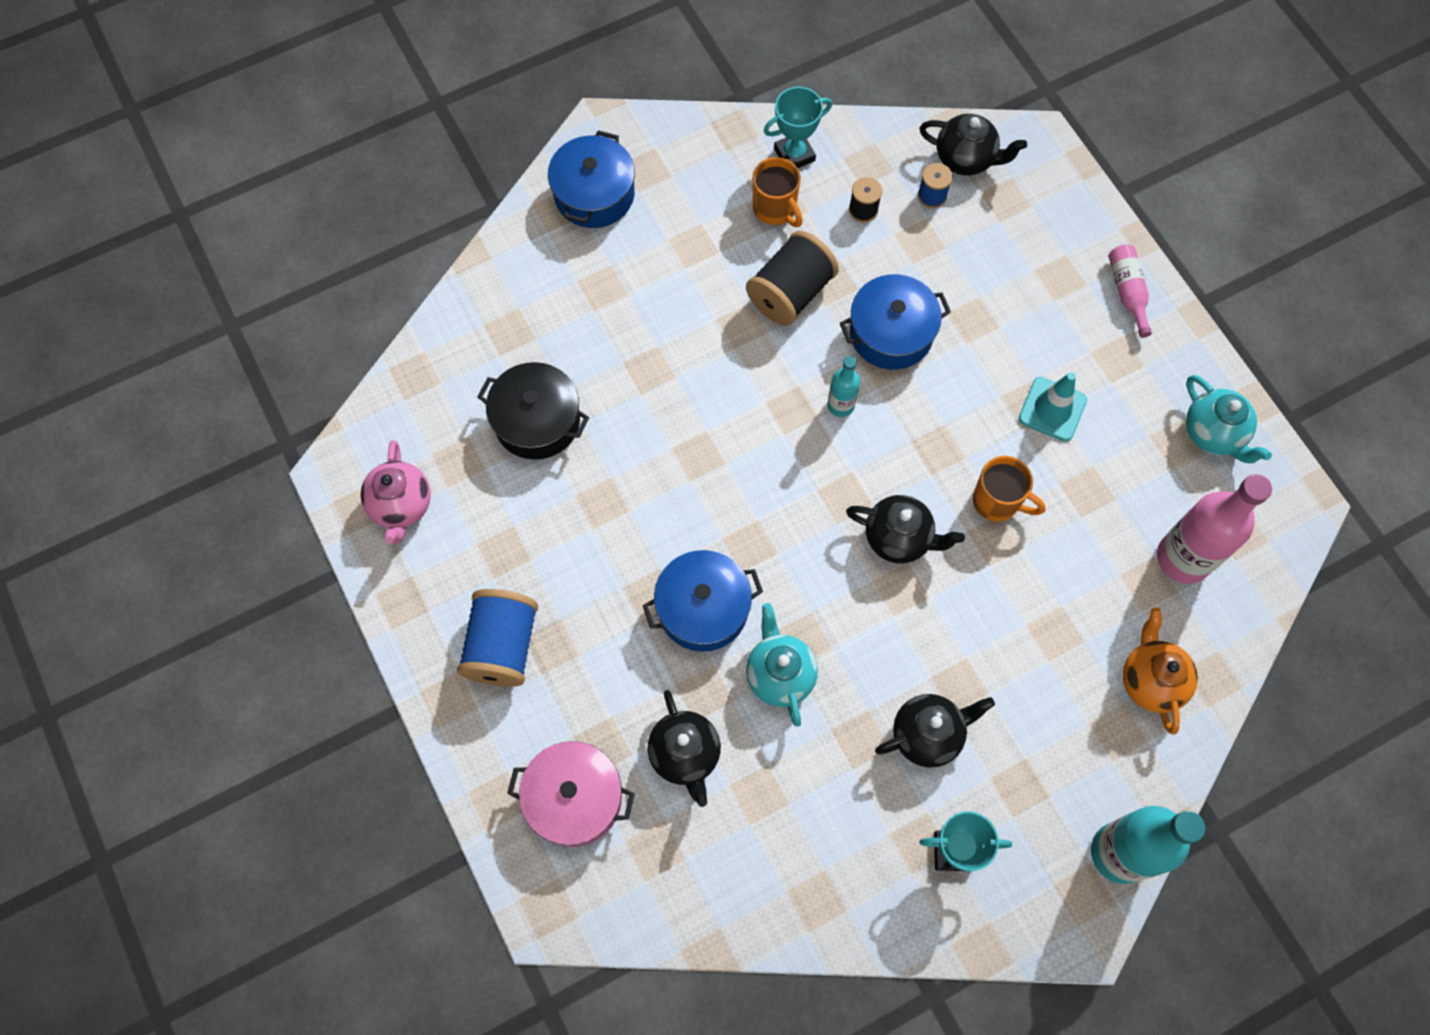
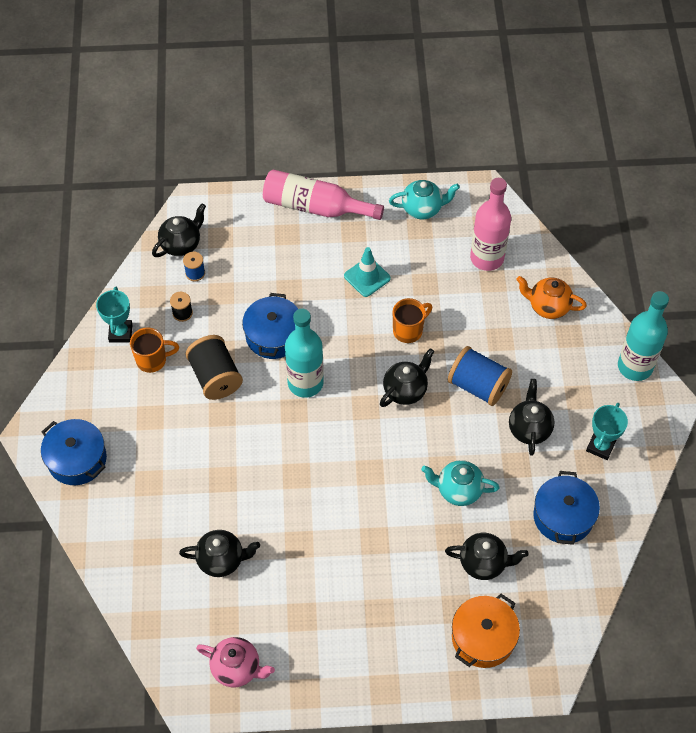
camera: 65 degrees left, 10 degrees down
blue spool [457,589,538,687] -> blue spool moved to [448,346,512,406]
black pot [477,362,589,460] -> black teapot [179,530,260,577]
pink pot [507,741,635,847] -> orange pot [452,594,520,668]
blue pot [643,550,763,652] -> blue pot moved to [533,471,600,545]
turquoise bottle [827,356,860,417] -> turquoise bottle [285,309,324,398], size x1.96
pink bottle [1108,244,1152,338] -> pink bottle [263,169,384,220], size x1.96

